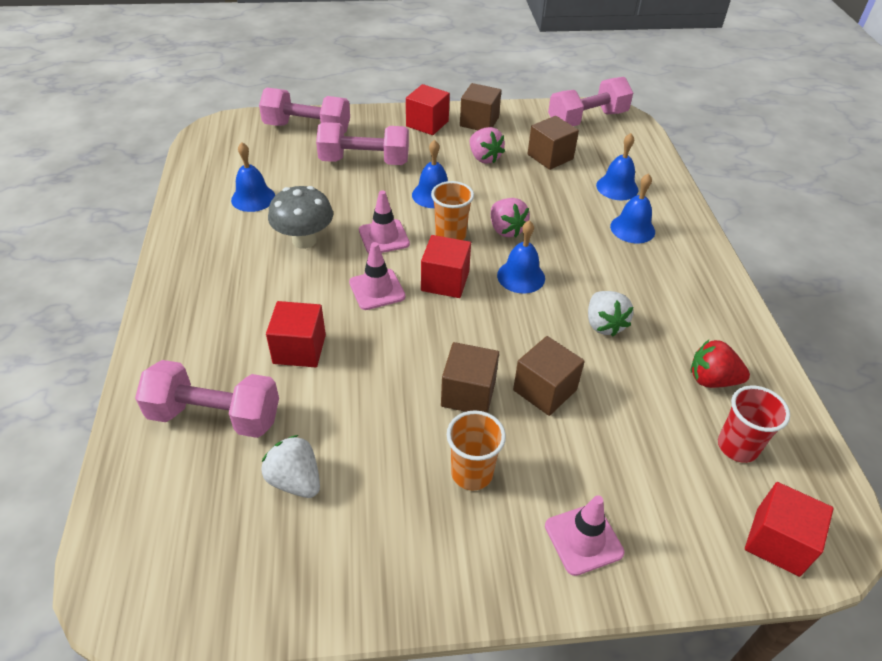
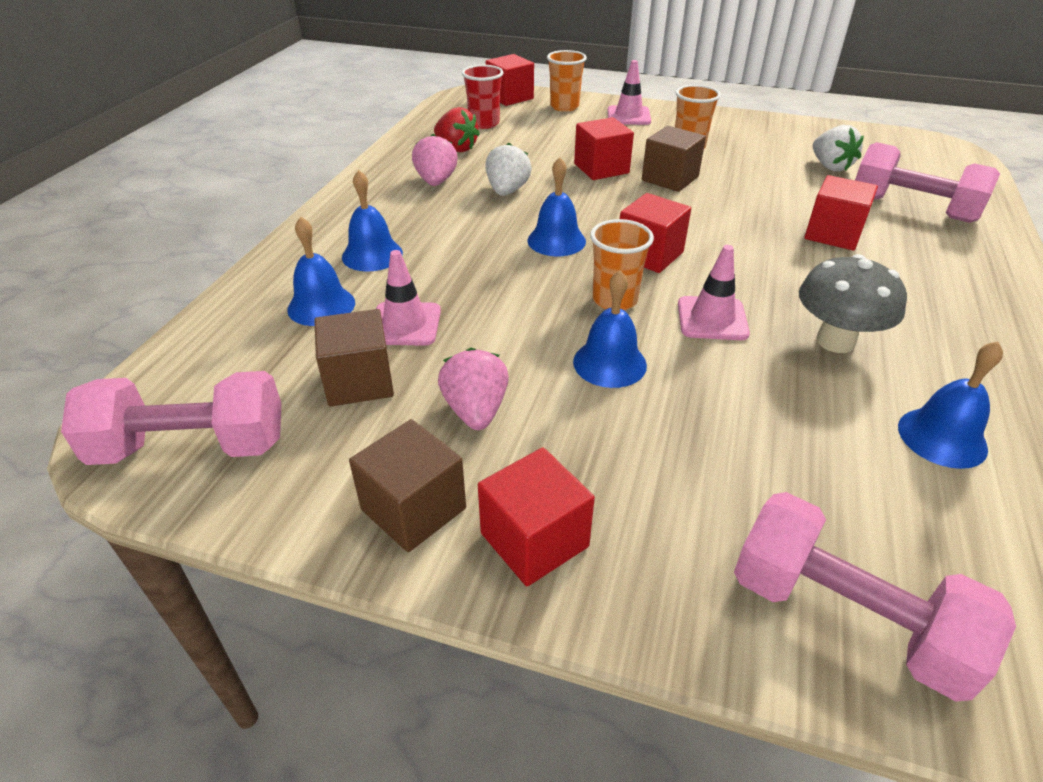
camera: 155 degrees left, 5 degrees down
pink dumbbell [316,122,409,165] -> none
pink traffic cone [349,242,406,310] -> pink traffic cone moved to [376,250,441,346]
pink strawberry [491,198,530,238] -> pink strawberry moved to [412,134,458,186]
brown cube [513,336,585,416] -> red cube [574,117,634,180]
none -> orange cup [547,50,587,112]

